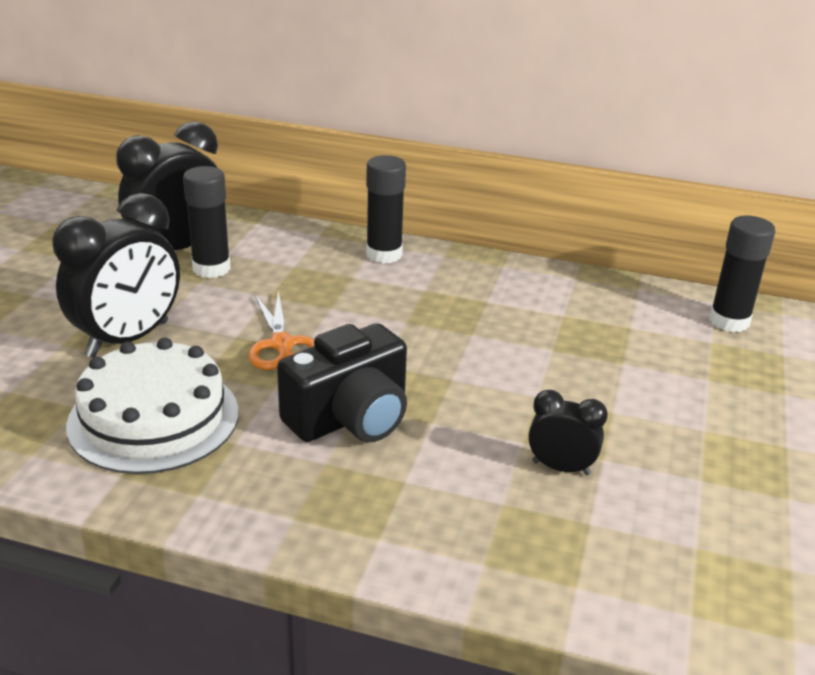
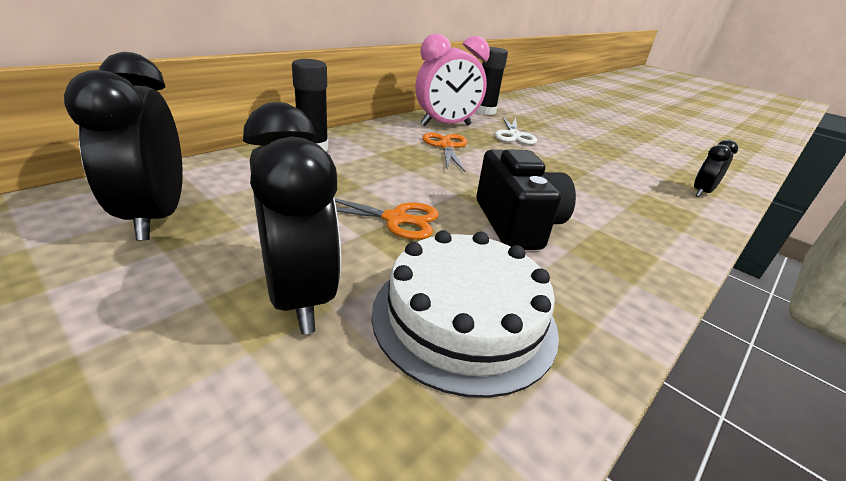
camera: 65 degrees left, 0 degrees up
black glue stick [183,166,231,278] -> none
black clock [528,390,608,475] -> black clock moved to [694,140,738,197]
none -> pink clock [416,34,490,126]
none -> orange scissors [423,132,467,172]
none -> white scissors [495,117,537,145]

